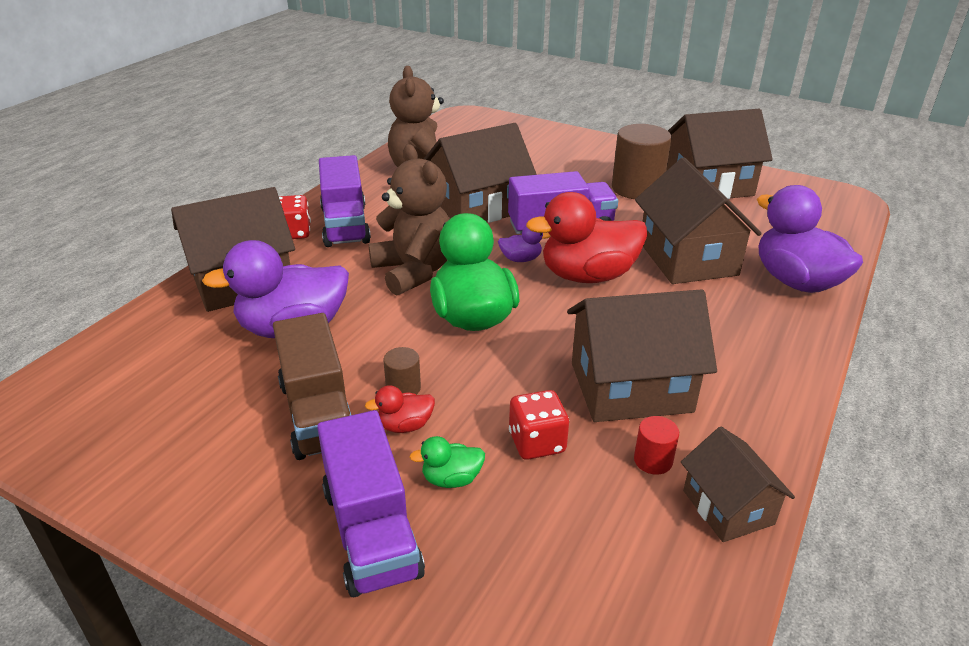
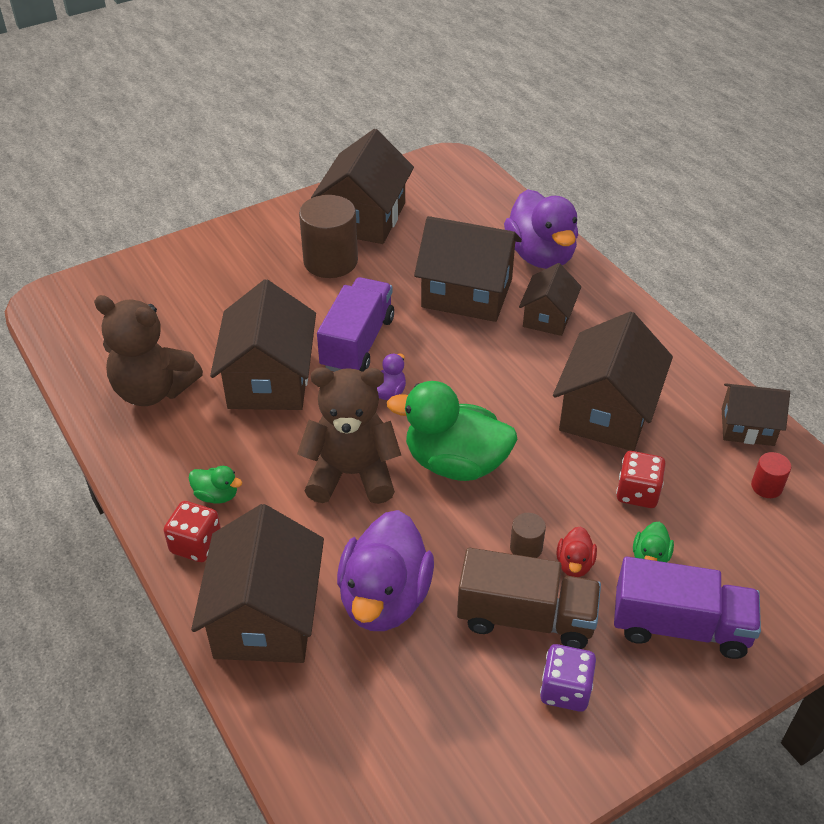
camera: 60 degrees left, 10 degrees up
purple truck [319,155,371,247] -> green duck [189,466,242,504]
red duck [526,192,647,283] -> none
red cylinder [634,416,679,475] -> red cylinder moved to [751,452,791,498]
purple duck [757,185,863,293] -> purple duck turned 105 degrees counterclockwise [504,189,578,269]
none -> brown house [519,263,581,336]
none -> purple dice [540,644,596,712]

